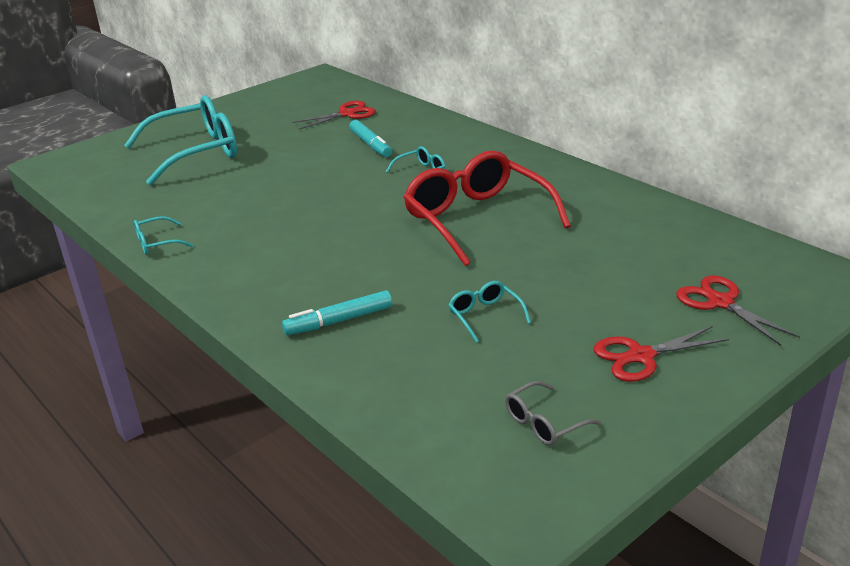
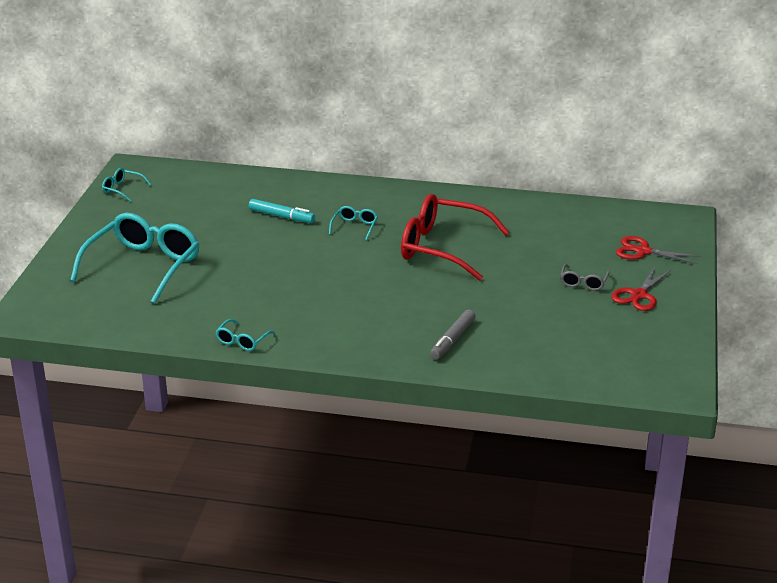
camera: 40 degrees left, 0 degrees up
turquoise marker [282,290,392,335] -> grey marker [430,310,476,360]
red scissors [292,101,376,130] -> none
turquoise glasses [448,281,531,343] -> turquoise glasses moved to [102,168,151,201]
grey glasses [505,381,601,446] -> grey glasses moved to [560,264,610,291]

